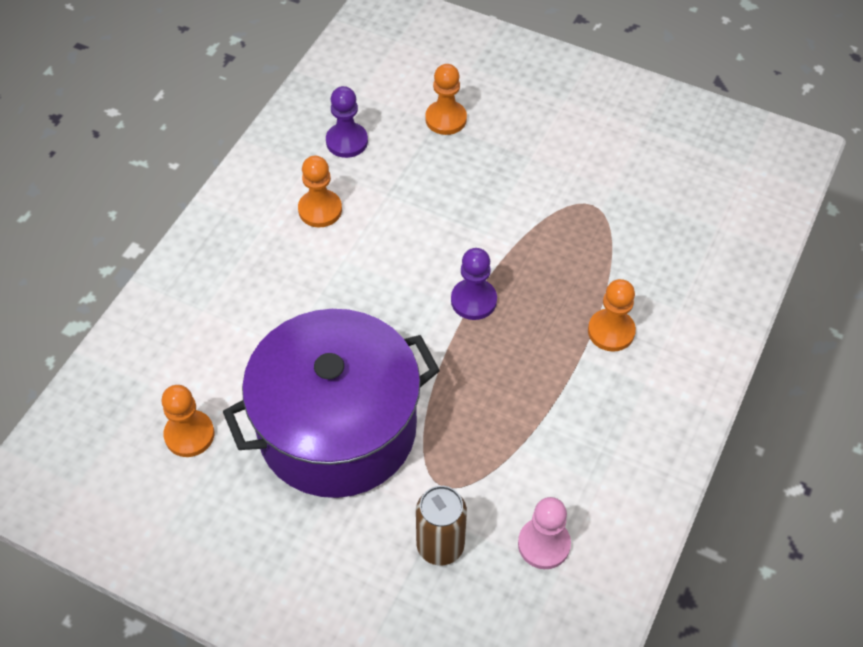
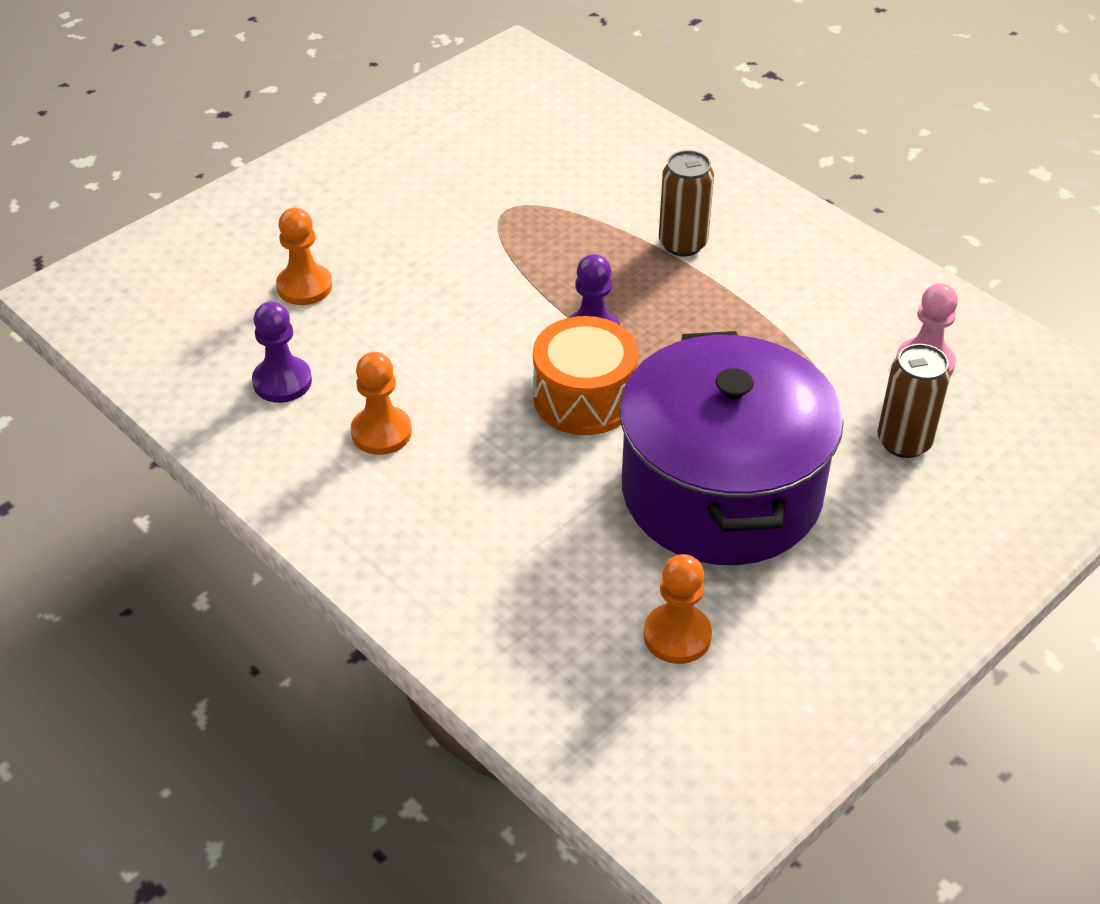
camera: 70 degrees left, 10 degrees down
orange pawn [588,279,636,352] -> brown can [659,150,714,256]
none -> orange drum [533,316,639,435]

